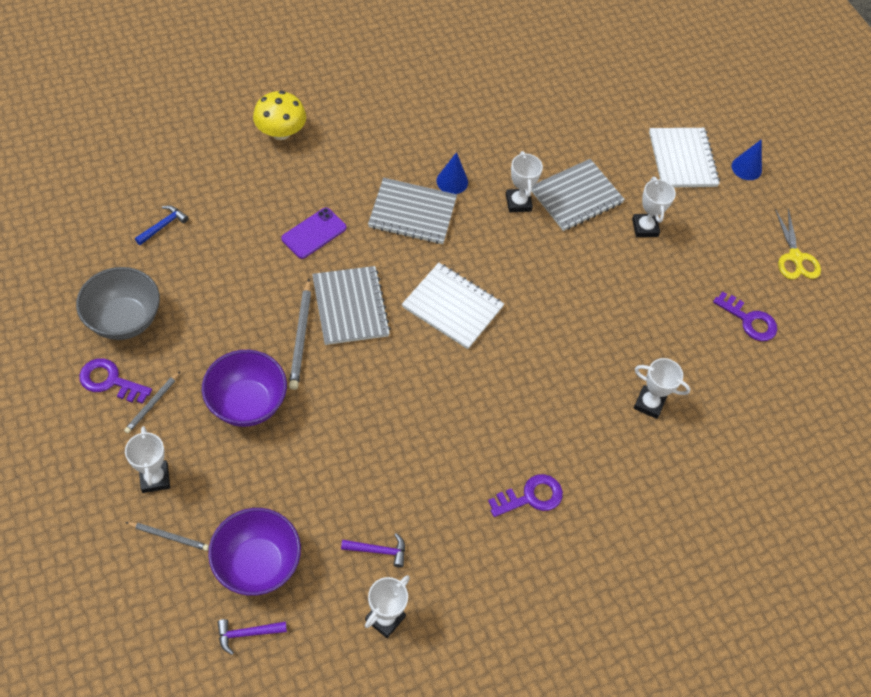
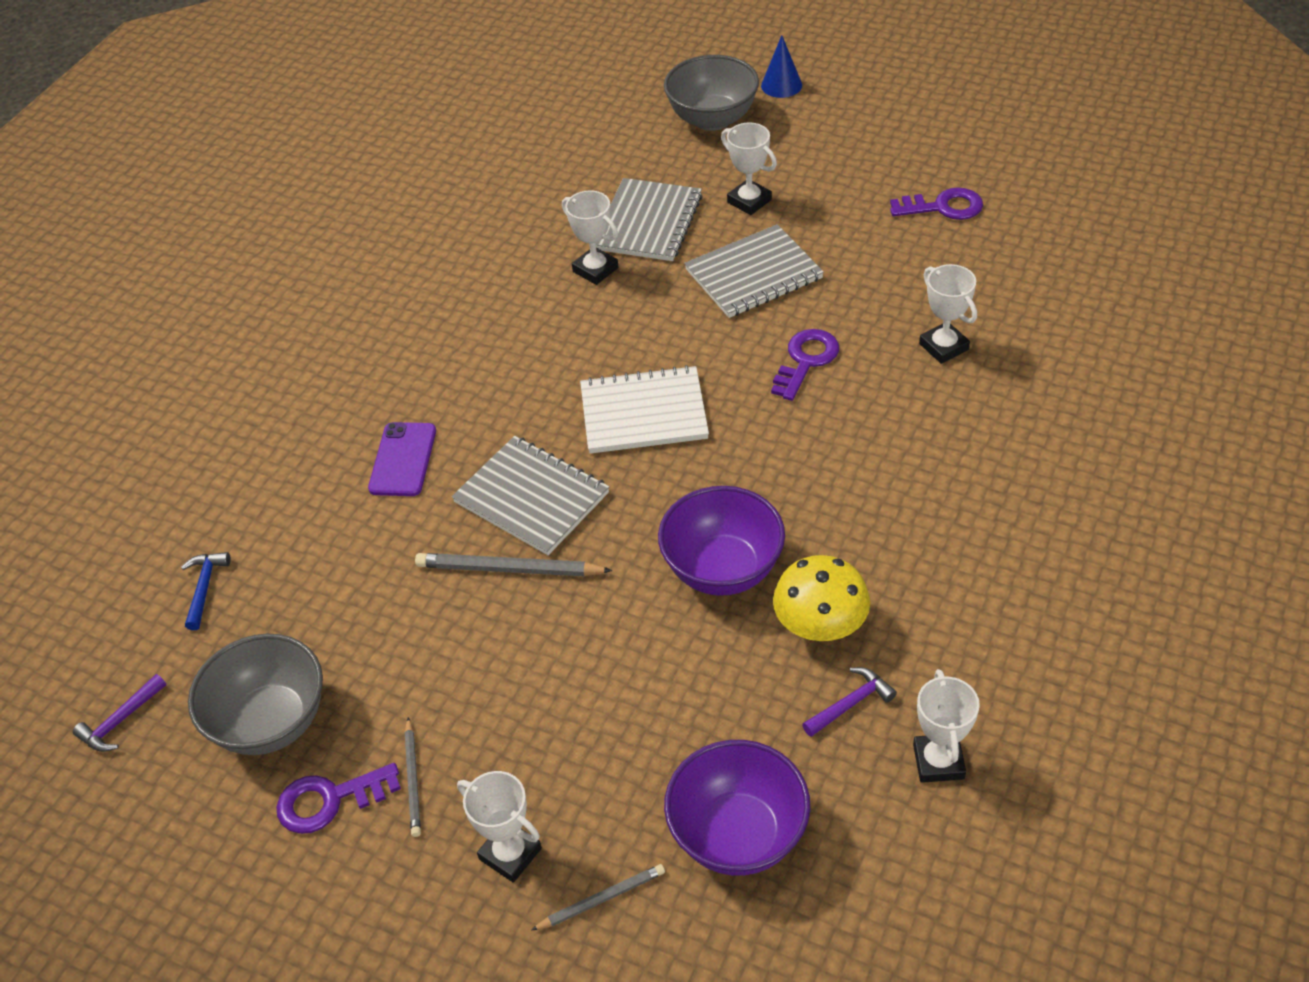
camera: 30 degrees left, 10 degrees down
purple bowl [202,350,287,427] -> purple bowl moved to [658,486,785,596]
purple hammer [217,619,287,655] -> purple hammer moved to [73,674,166,752]
yellow mushroom [253,91,306,140] -> yellow mushroom moved to [773,555,870,641]
grey pencil [289,279,311,390] -> grey pencil turned 135 degrees clockwise [415,553,613,576]
grey notebook [368,178,457,244] -> grey notebook moved to [684,224,824,318]
blue cone [436,152,468,194] -> none
purple key [488,474,563,517] -> purple key moved to [771,329,839,401]
white trophy [634,358,691,419] -> white trophy turned 75 degrees clockwise [919,264,977,364]
white notebook [649,128,720,187] -> grey bowl [664,55,759,131]
yellow scissors [775,209,821,280] -> none

